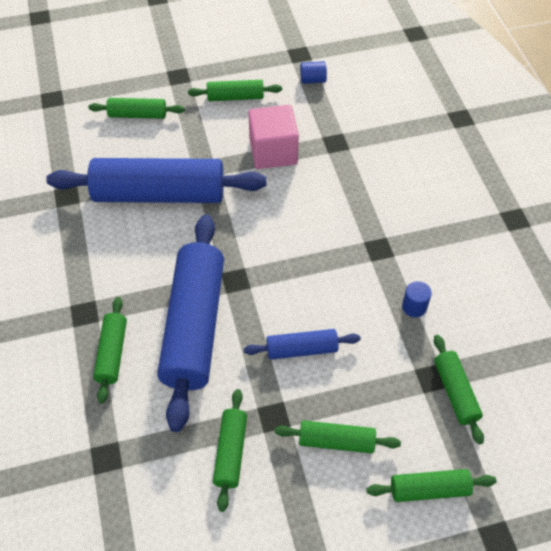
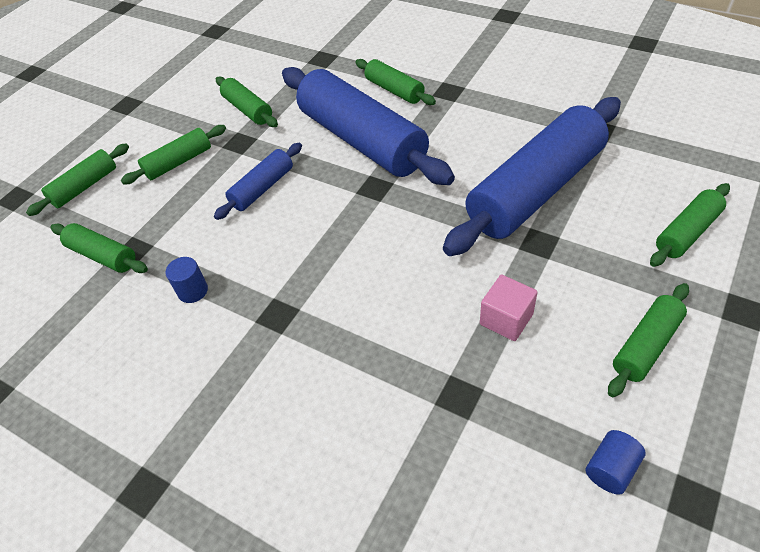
camera: 140 degrees right, 5 degrees down
pink cube [248,105,299,169] -> pink cube [480,275,538,341], size x0.62

